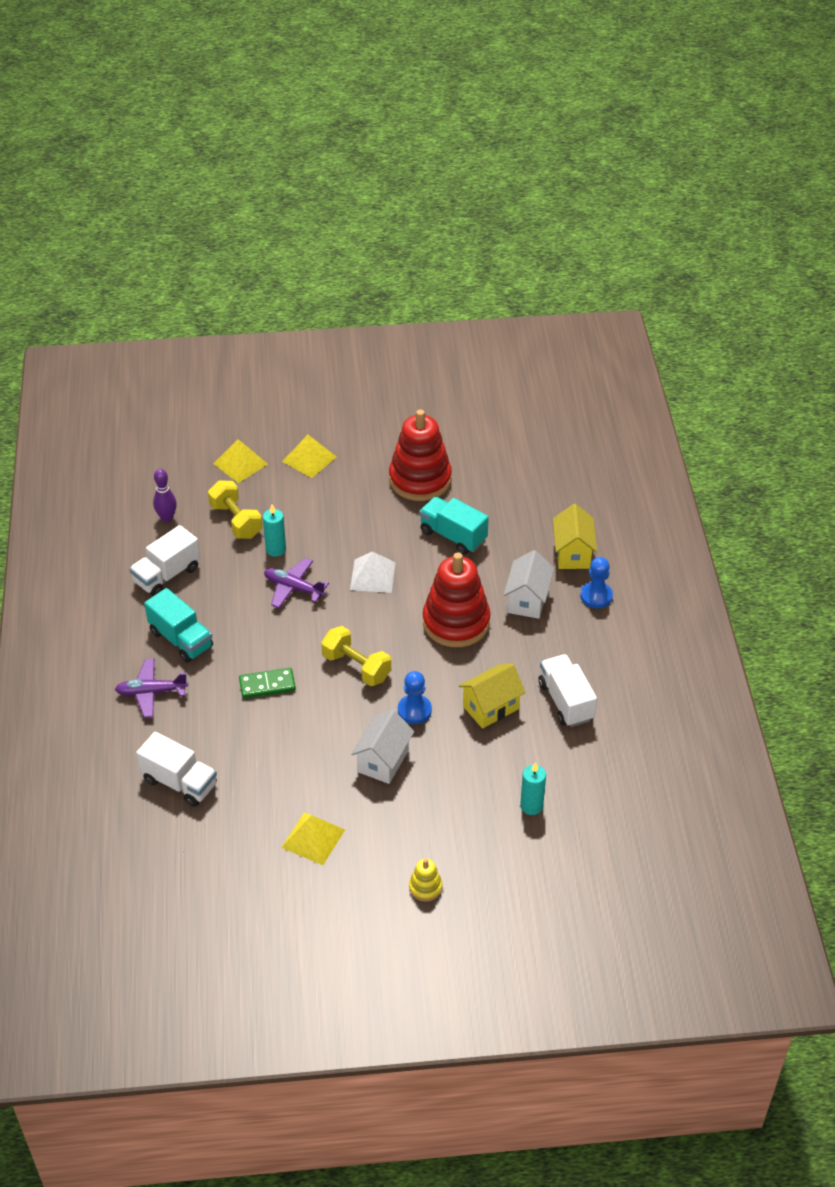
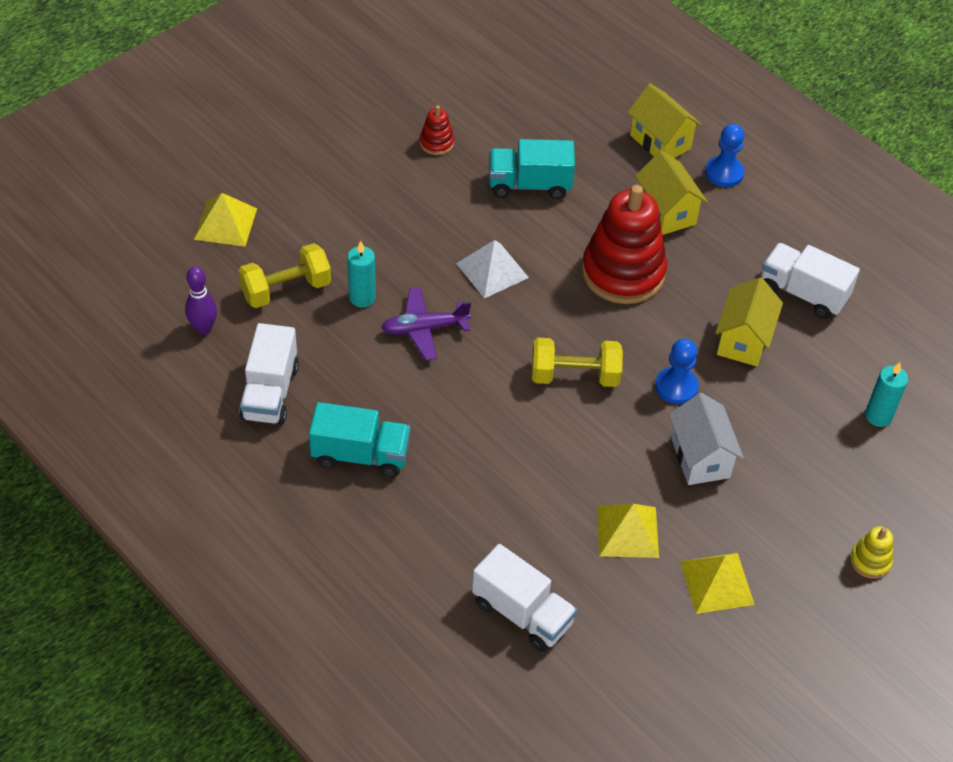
camera: 40 degrees left, 5 degrees up
purple plane [115,659,188,718] -> none
white truck [136,732,217,807] -> white truck turned 45 degrees clockwise [472,544,577,652]
yellow dumbbell [208,480,262,539] -> yellow dumbbell turned 45 degrees counterclockwise [238,243,331,308]
green domino [239,668,296,699] -> none
yellow pyramid [282,435,337,478] -> yellow pyramid moved to [597,504,659,558]
red stacking toy [389,409,452,501] -> red stacking toy [420,105,454,155], size x0.44
white house [504,550,554,619] -> yellow house [635,151,708,235]

